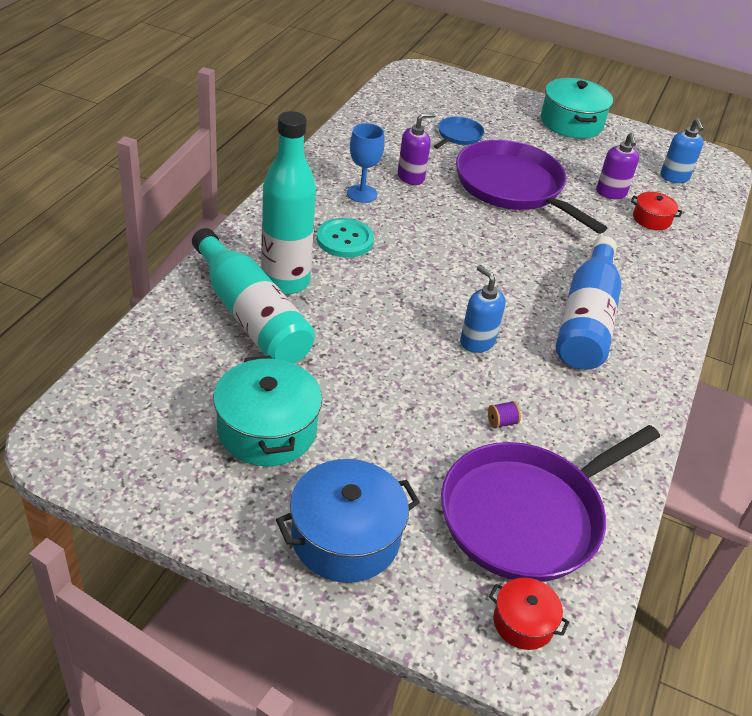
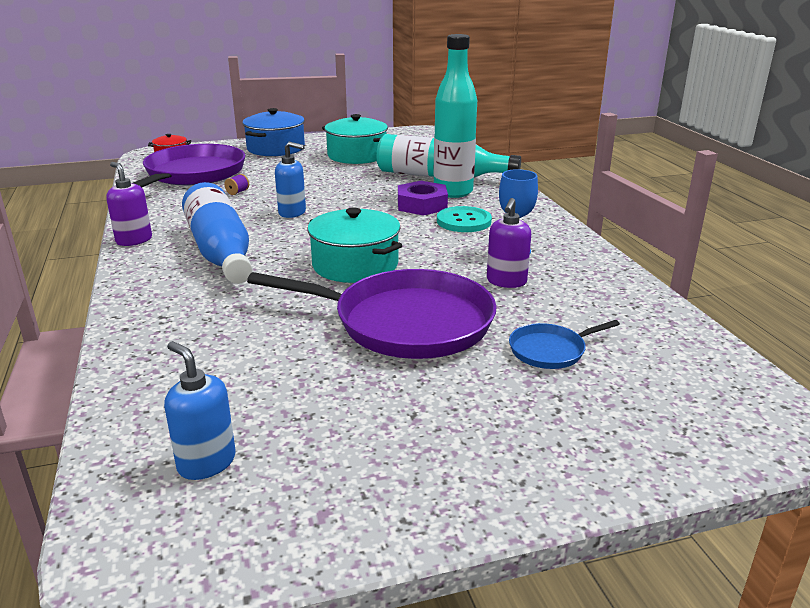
camera: 145 degrees right, 15 degrees down
blue pan [434,117,485,149] -> blue pan turned 75 degrees clockwise [509,320,620,369]
turquoise pot [541,78,613,139] -> turquoise pot moved to [307,208,402,283]
purple soap dispenser [596,133,639,199] -> purple soap dispenser moved to [106,162,152,246]
red pot [631,192,682,230] -> none
none -> purple nut [398,181,448,216]

